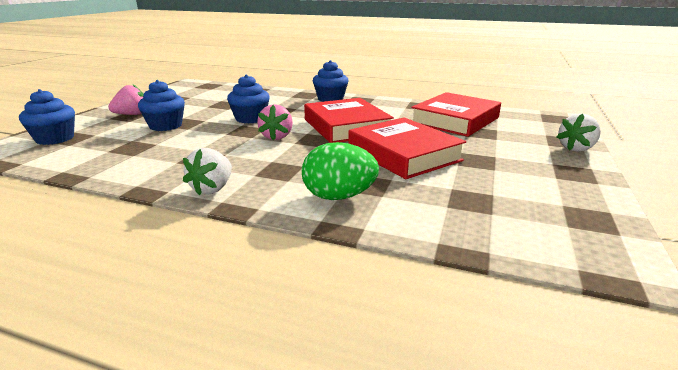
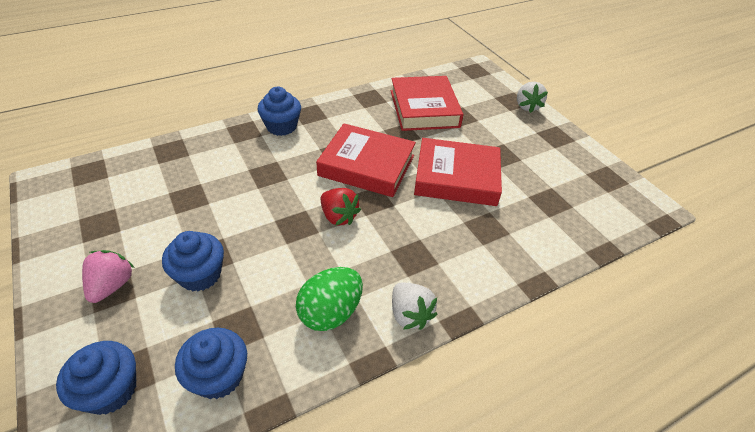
camera: 50 degrees left, 20 degrees up
blue cupcake [227,75,270,123] -> blue cupcake moved to [175,328,247,399]
pink strawberry [257,104,293,141] -> red strawberry [321,188,361,226]
green egg [302,142,379,200] -> green egg moved to [296,267,363,331]

